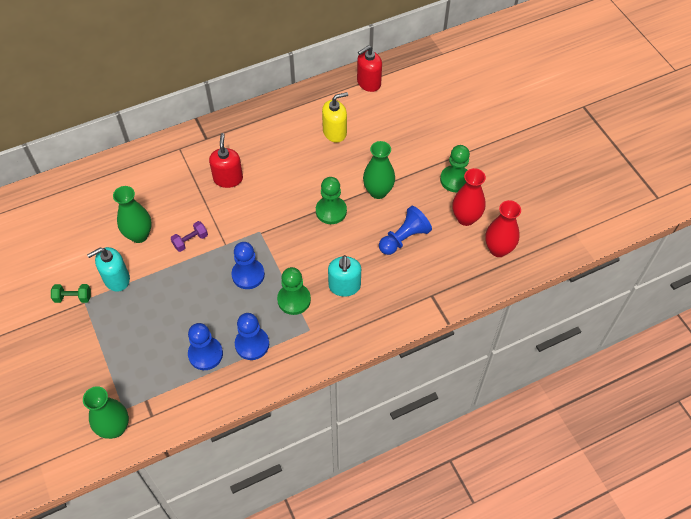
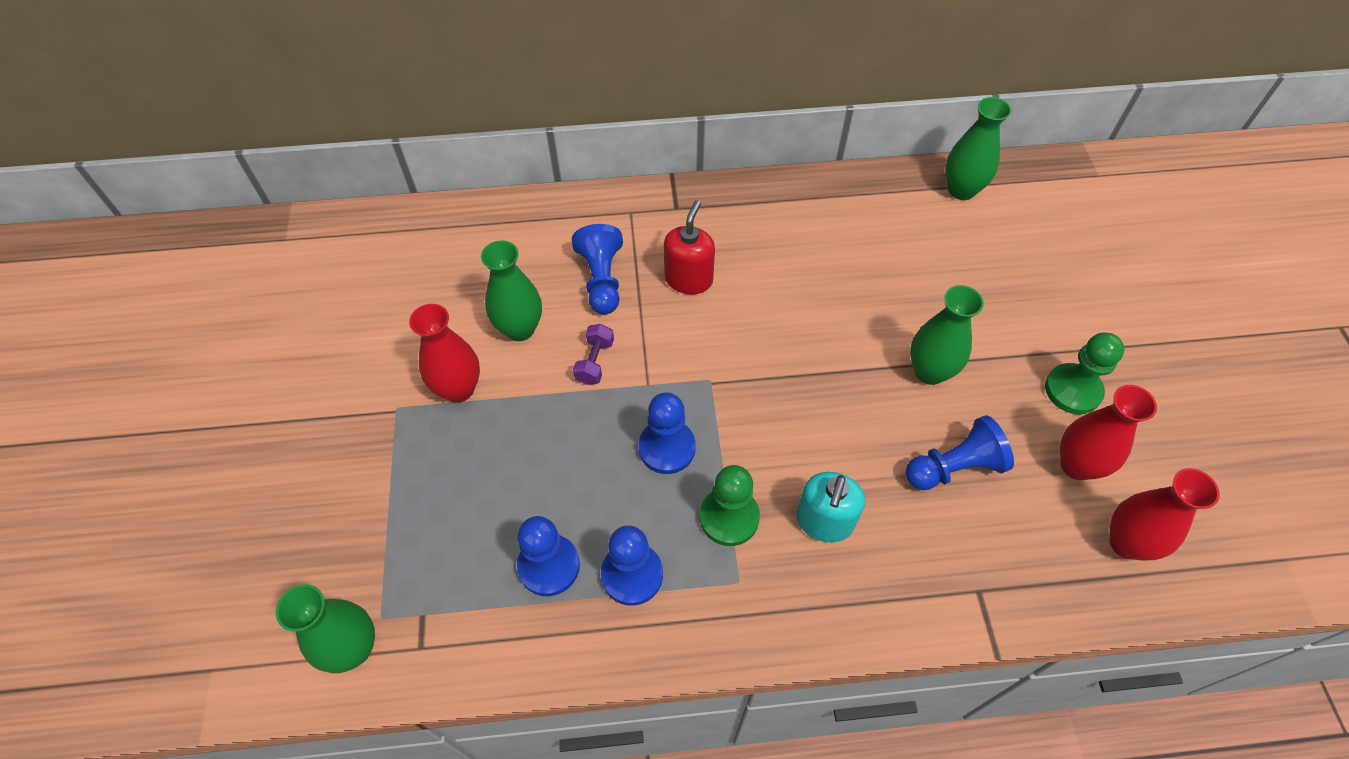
camera: 20 degrees right, 0 degrees up
green dumbbell [51,284,91,303] -> none
turquoise soap dispenser [87,247,130,292] -> red vase [409,304,480,403]
purple dumbbell [171,221,208,252] -> purple dumbbell turned 60 degrees counterclockwise [573,324,614,385]
green pawn [316,177,347,224] -> none
yellow soap dispenser [322,92,348,143] -> none
red soap dispenser [357,46,382,92] -> green vase [945,97,1012,200]
none -> blue pawn [572,224,623,315]

